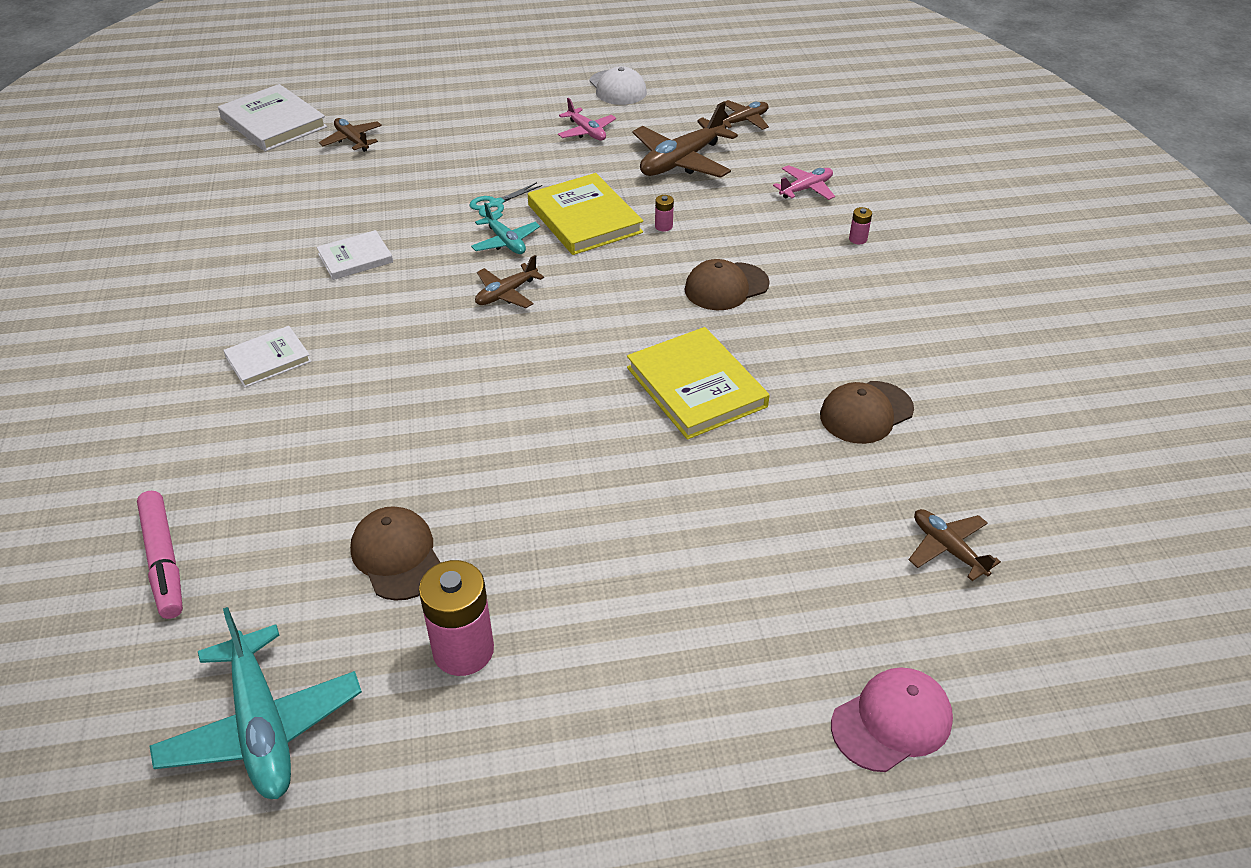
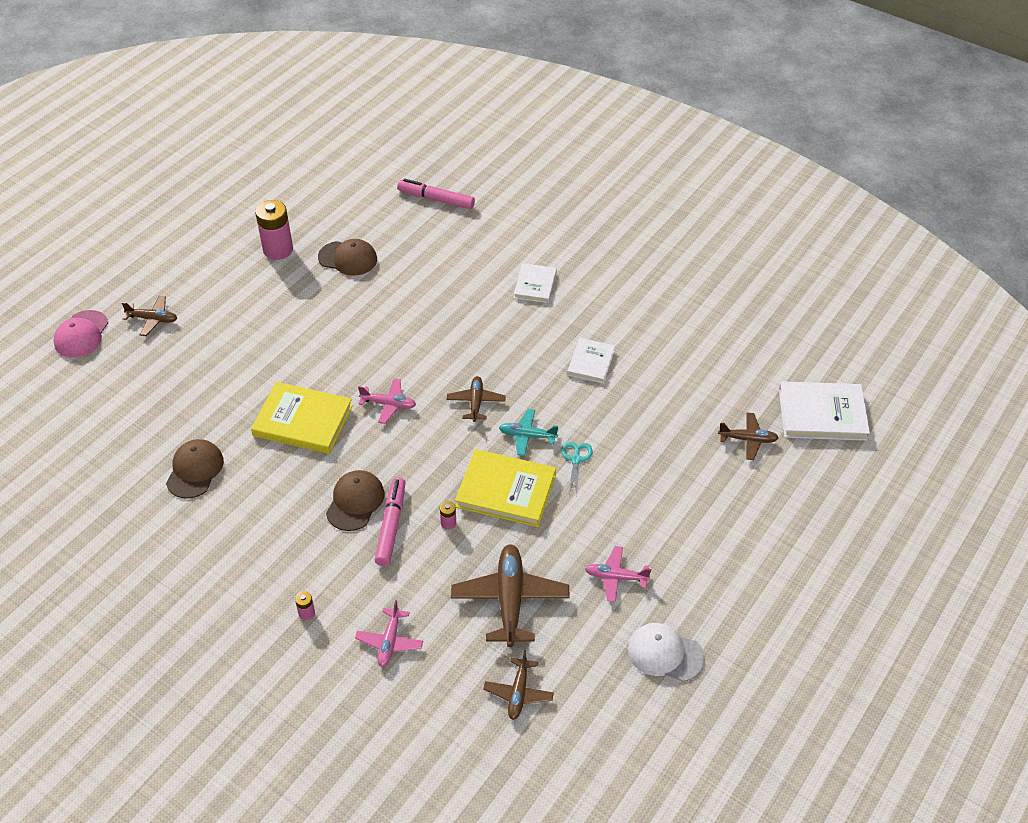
camera: 135 degrees right, 5 degrees up
turquoise plane [149,607,362,799] -> none
brown plane [909,509,1001,581] -> brown plane moved to [122,296,177,336]
none -> pink plane [358,379,416,424]
none -> pink marker [374,477,405,566]

